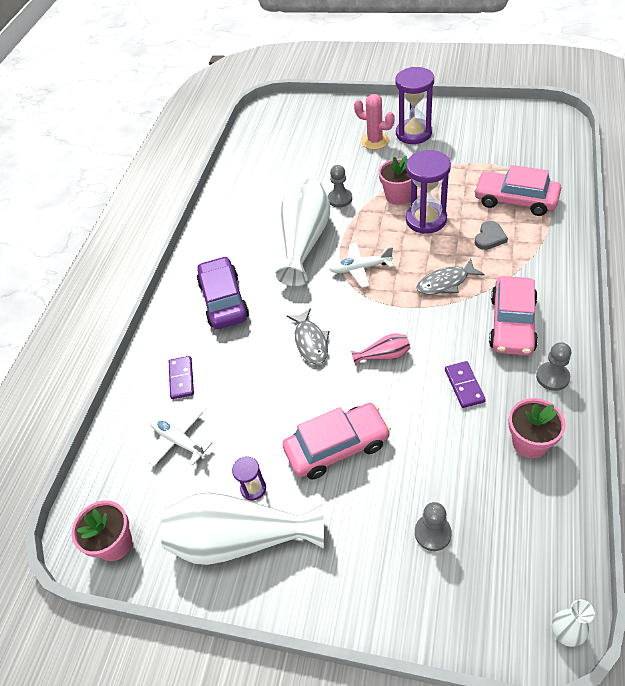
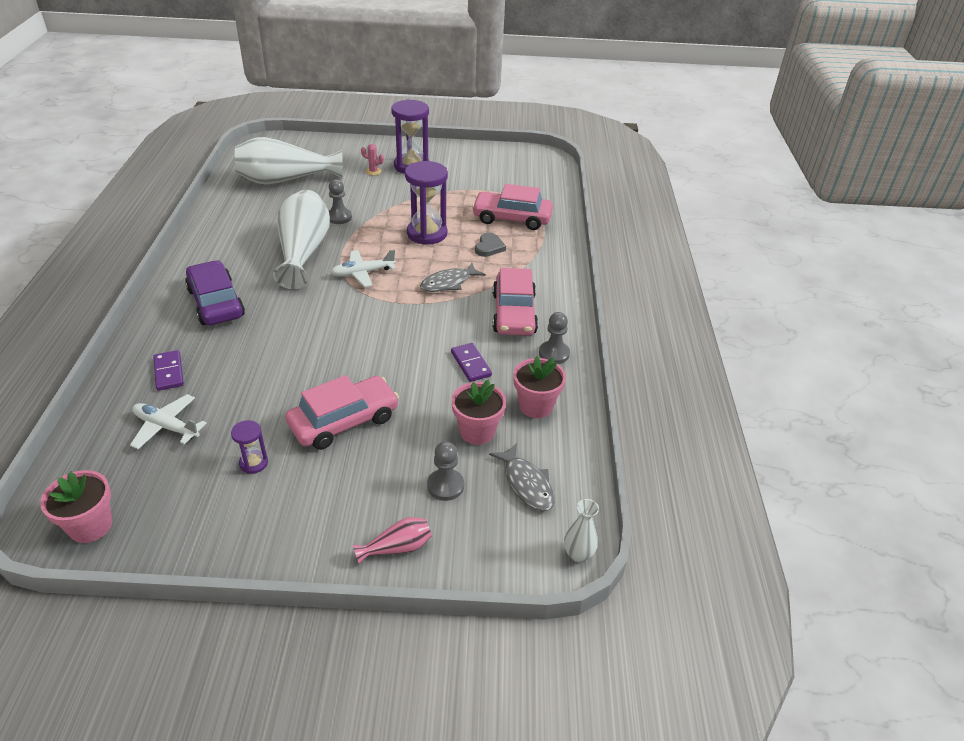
camera: 20 degrees left, 10 degrees down
white vase [161,492,324,565] -> white vase moved to [235,137,343,184]
grey fish [287,308,330,364] -> grey fish moved to [489,443,555,511]
pink vase [351,333,410,366] -> pink vase moved to [352,517,432,564]
pink cactus [354,94,395,150] -> pink cactus [361,144,384,175], size x0.57
pink flower pot [379,156,411,205] -> pink flower pot moved to [451,380,506,445]

